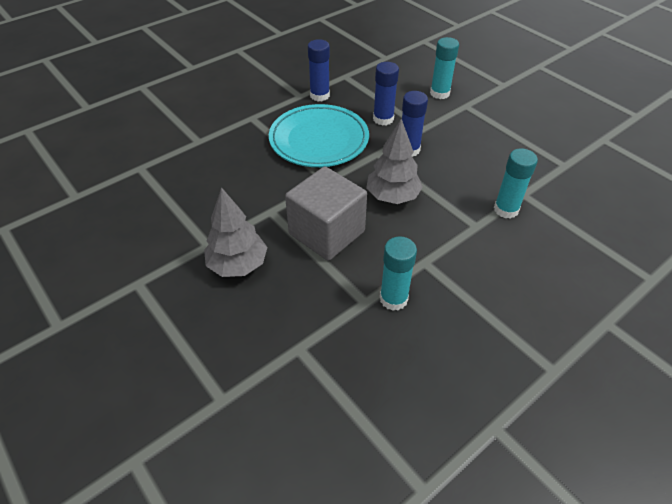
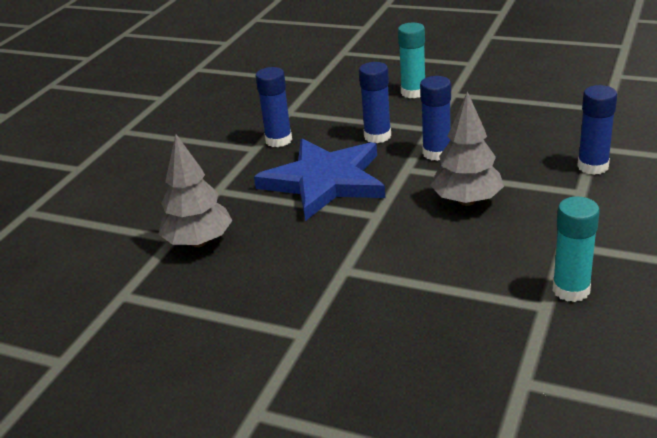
camera: 25 degrees left, 15 degrees down
grey tree [204,187,267,277] -> grey tree moved to [158,134,233,247]
turquoise plate [269,104,369,167] -> blue star [254,138,385,221]
grey cube [285,166,367,261] -> none
turquoise glue stick [494,149,538,219] -> blue glue stick [577,85,617,175]

